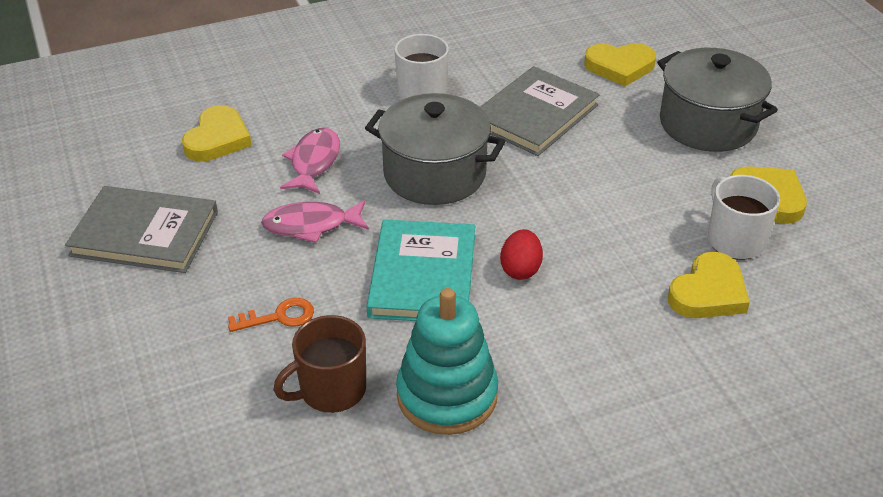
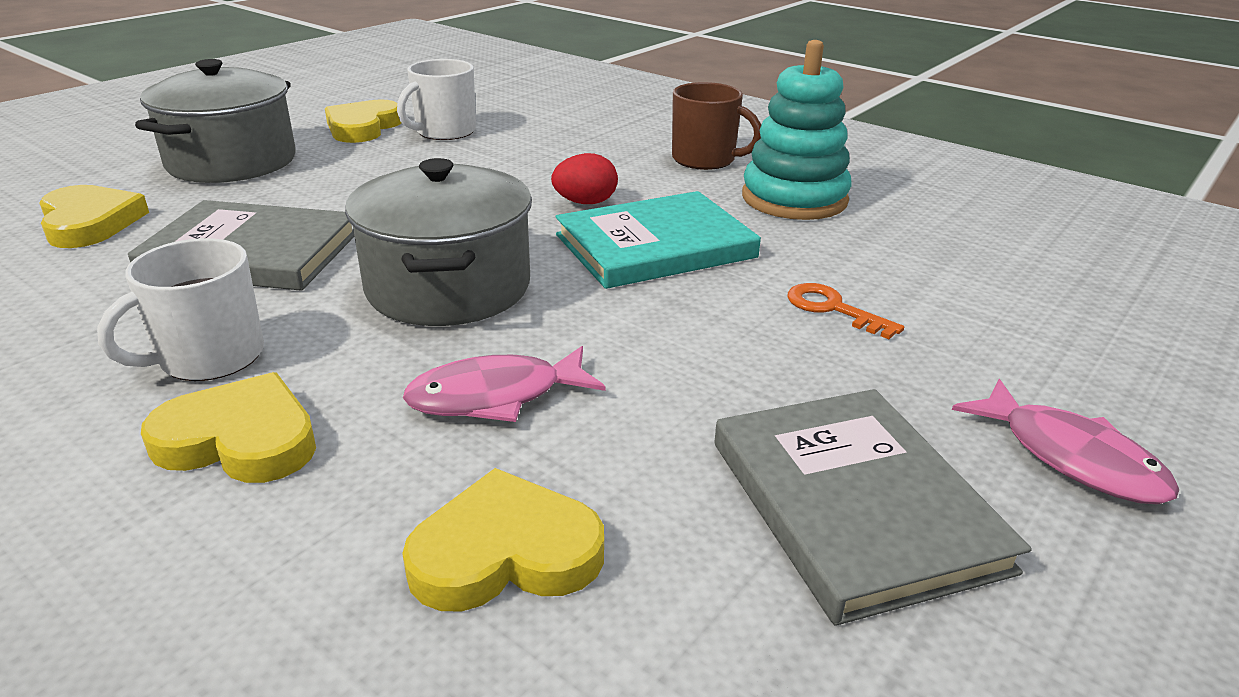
camera: 120 degrees left, 10 degrees down
pink fish [261,200,369,243] -> pink fish moved to [952,379,1179,505]
brown mug [273,315,366,413] -> brown mug moved to [672,82,761,170]
yellow heart [668,252,750,318] -> yellow heart moved to [141,372,316,483]

